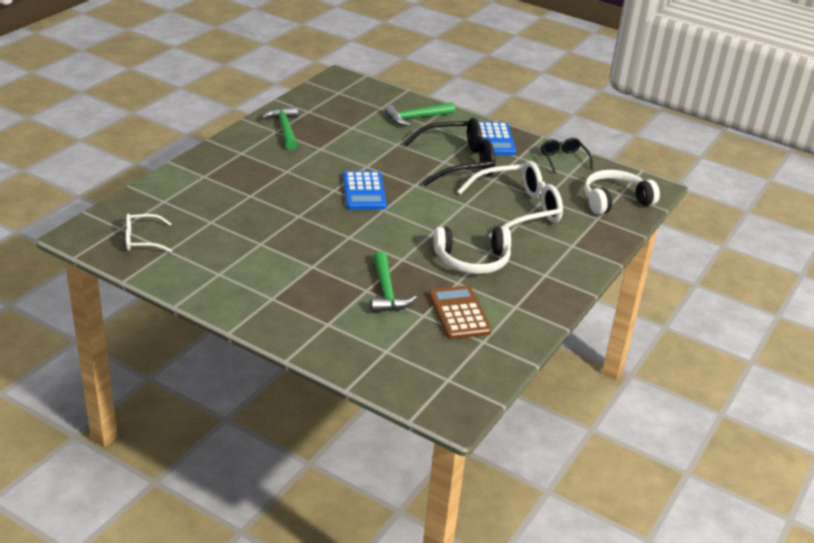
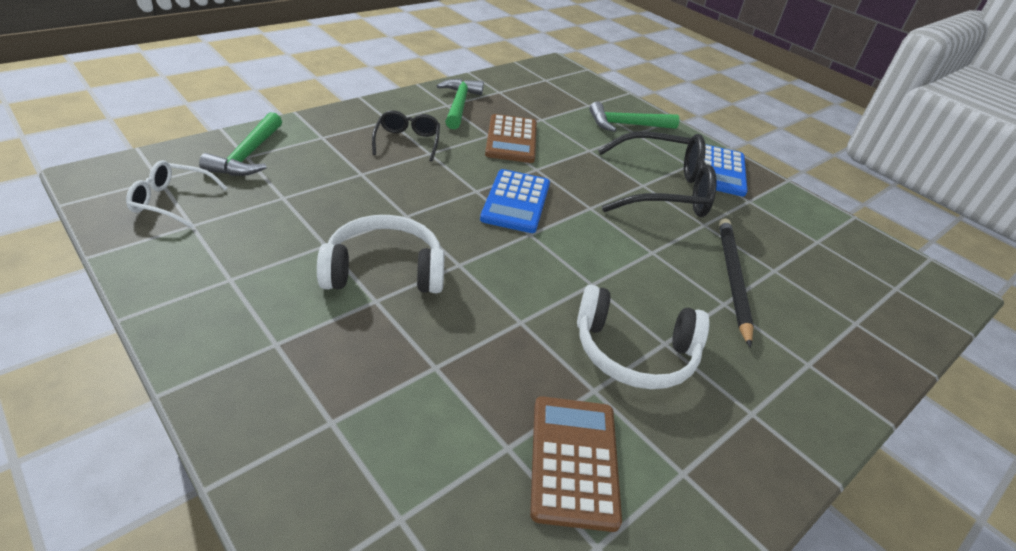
camera: 15 degrees right, 5 degrees up
green hammer [370,251,417,313] -> green hammer moved to [199,112,282,176]
white glasses [457,161,563,239] -> black pencil [719,218,754,348]
black glasses [541,138,593,174] -> black glasses moved to [372,110,440,161]
white headphones [584,170,660,215] -> white headphones moved to [317,215,444,293]
none -> brown calculator [485,114,537,163]

